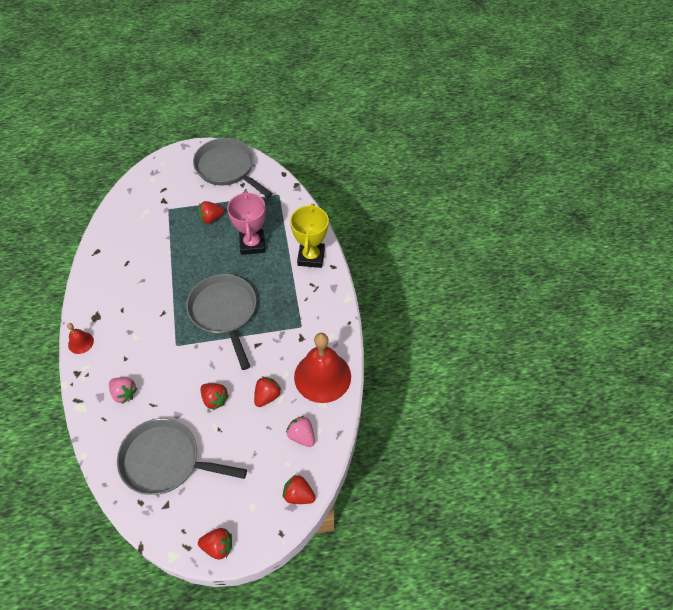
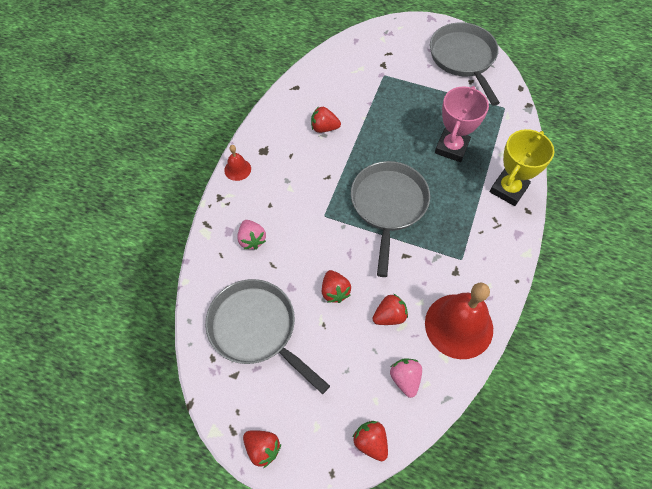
camera: 30 degrees right, 5 degrees up
red strawberry [198,201,224,224] -> red strawberry moved to [311,106,341,133]

